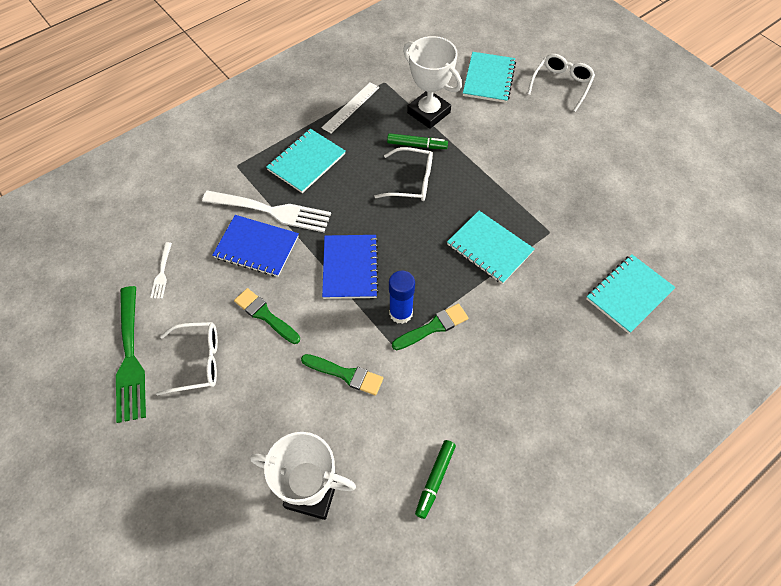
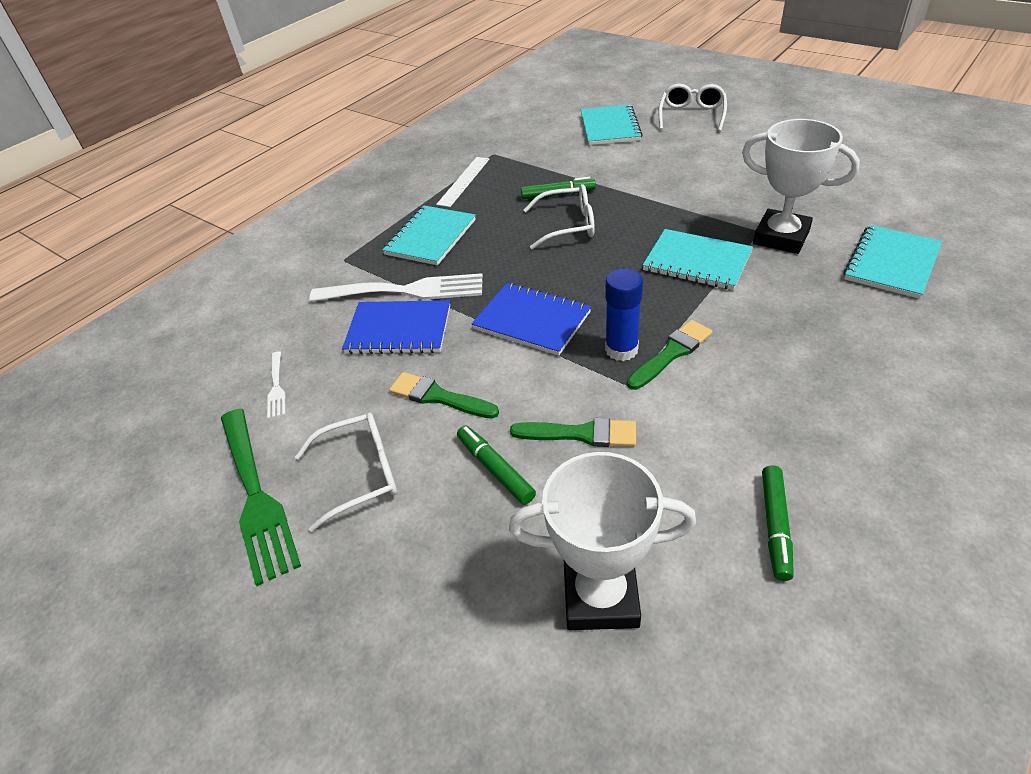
camera: 10 degrees left, 15 degrees down
blue notebook [322,235,379,299] -> blue notebook turned 45 degrees counterclockwise [471,283,591,356]
white trophy [403,36,462,129] -> white trophy moved to [742,119,860,254]
none -> green marker [457,425,536,505]

